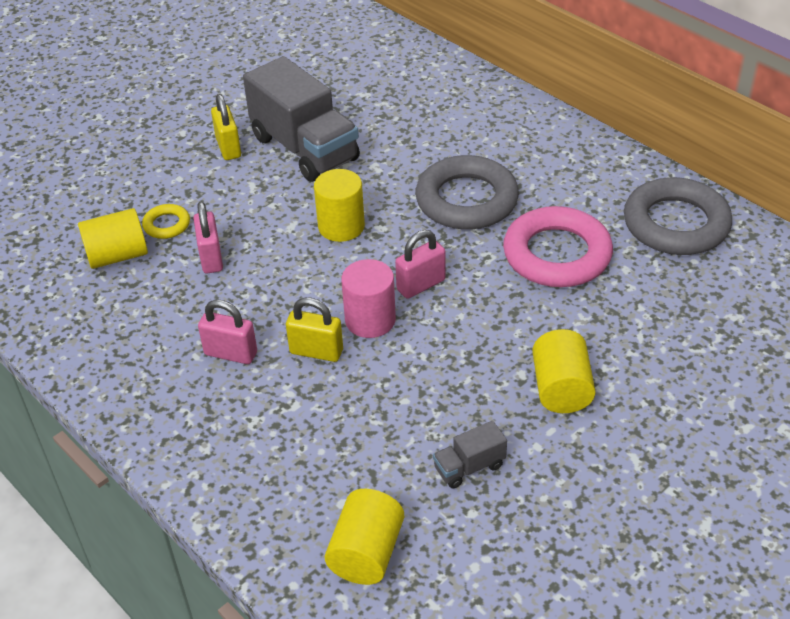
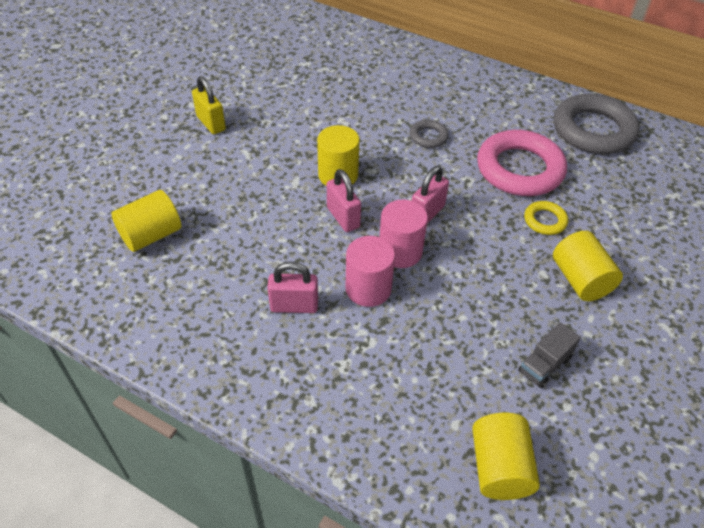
camera: 20 degrees left, 5 degrees up
yellow ring [142,204,190,239] -> yellow ring moved to [524,201,568,235]
pink padlock [193,202,223,274] -> pink padlock moved to [327,169,361,232]
grey truck [243,56,360,182] -> none
yellow padlock [286,298,343,362] -> pink cylinder [346,236,395,307]
grey ring [415,155,519,230] -> grey ring [410,120,449,148], size x0.46

